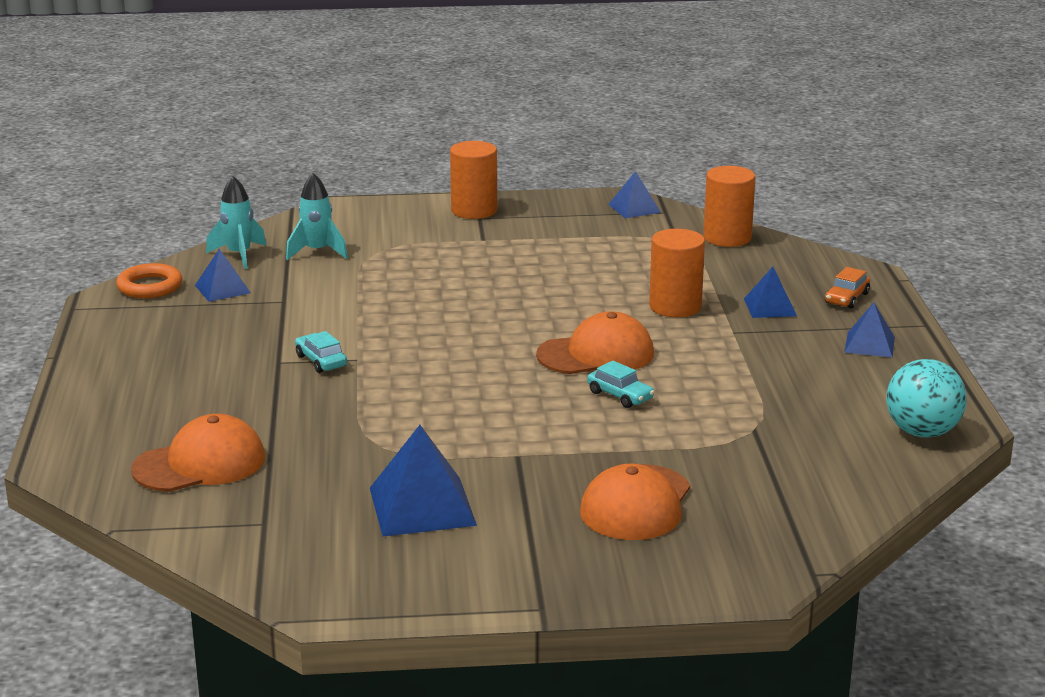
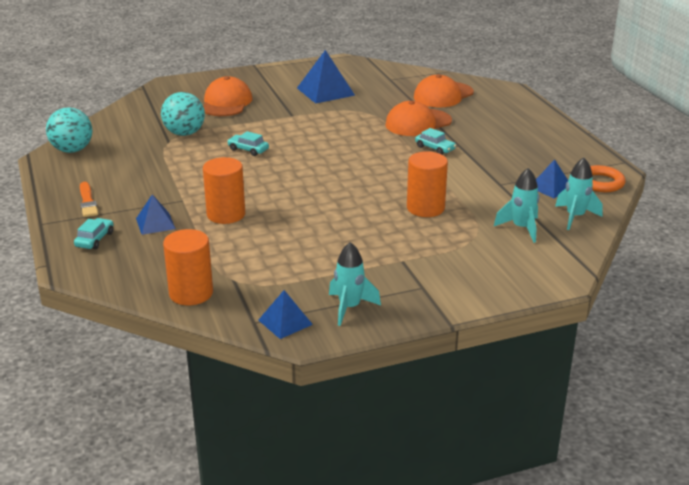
camera: 165 degrees right, 5 degrees up
orange cylinder [450,141,497,219] -> orange cylinder moved to [407,151,448,217]
orange cap [536,311,654,374] -> orange cap moved to [385,101,452,136]
orange car [825,267,870,308] -> turquoise car [74,218,113,249]
blue pyramid [844,303,895,358] -> orange brush [80,182,98,217]
none -> turquoise ball [161,92,205,136]
none -> turquoise rocket [329,242,381,326]

